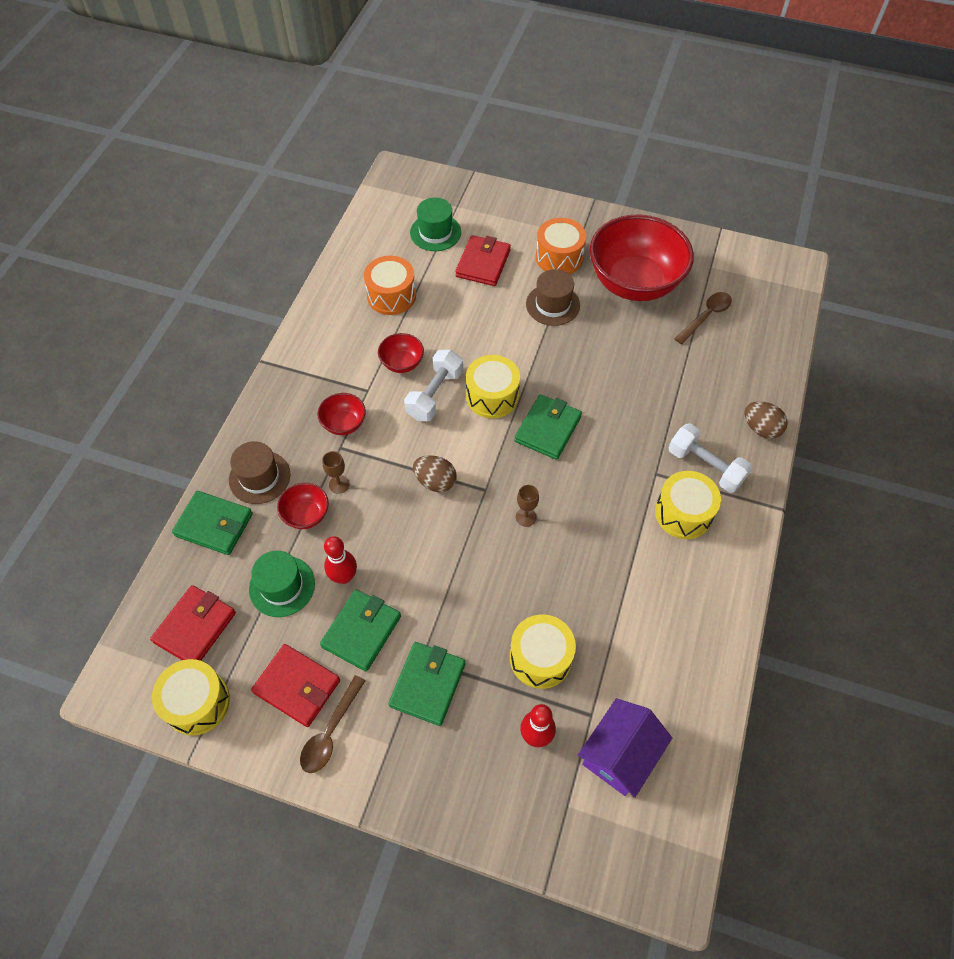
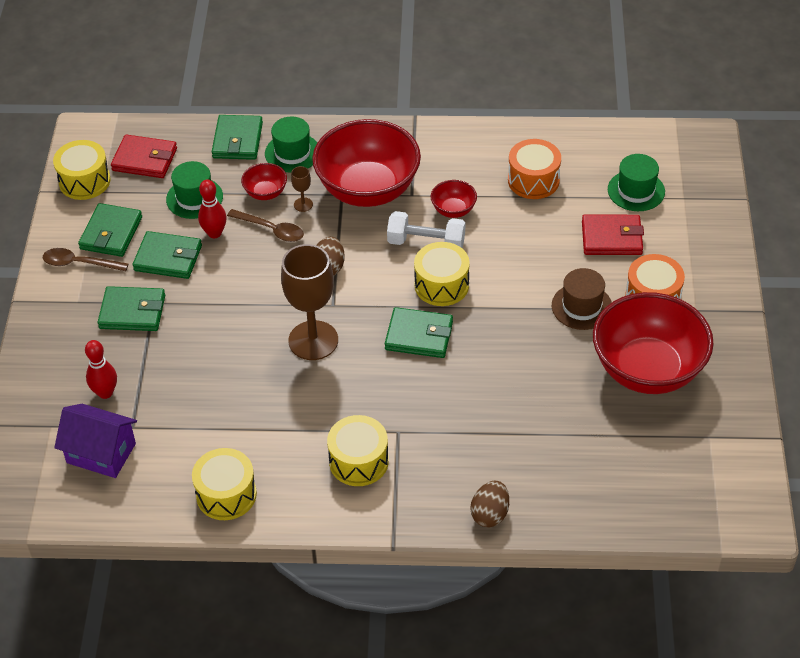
camera: 75 degrees right, 10 degrees down
brown hat [229,441,290,504] -> green hat [265,116,317,173]
red wallet [251,644,340,727] -> green wallet [78,203,142,257]
red bowl [317,393,366,435] -> red bowl [312,119,421,207], size x2.33
yellow drum [510,614,576,689] -> yellow drum moved to [192,448,257,520]
brown goblet [516,485,539,527] -> brown goblet [281,244,338,360], size x2.42
white dumbbell [669,423,752,493] -> none
brown spoon [674,292,732,344] -> brown spoon moved to [227,209,304,242]

